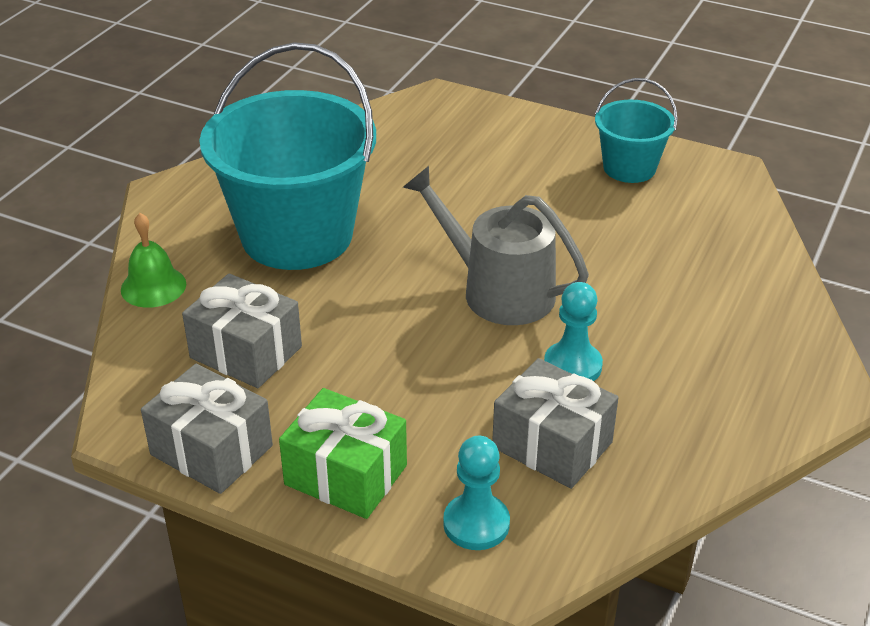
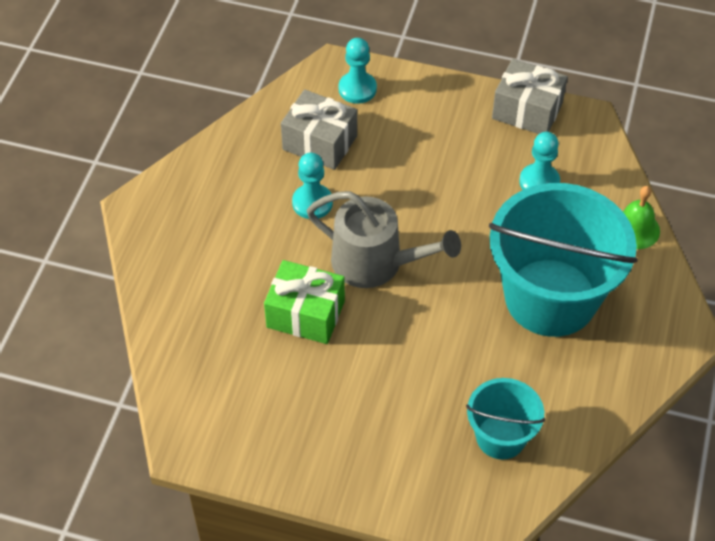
camera: 170 degrees right, 15 degrees up
grey gift [182,273,302,388] -> turquoise pawn [519,132,560,190]
green gift [279,388,407,519] -> green gift moved to [264,260,345,344]
turquoise bucket [595,78,678,183] -> turquoise bucket moved to [466,378,545,460]

